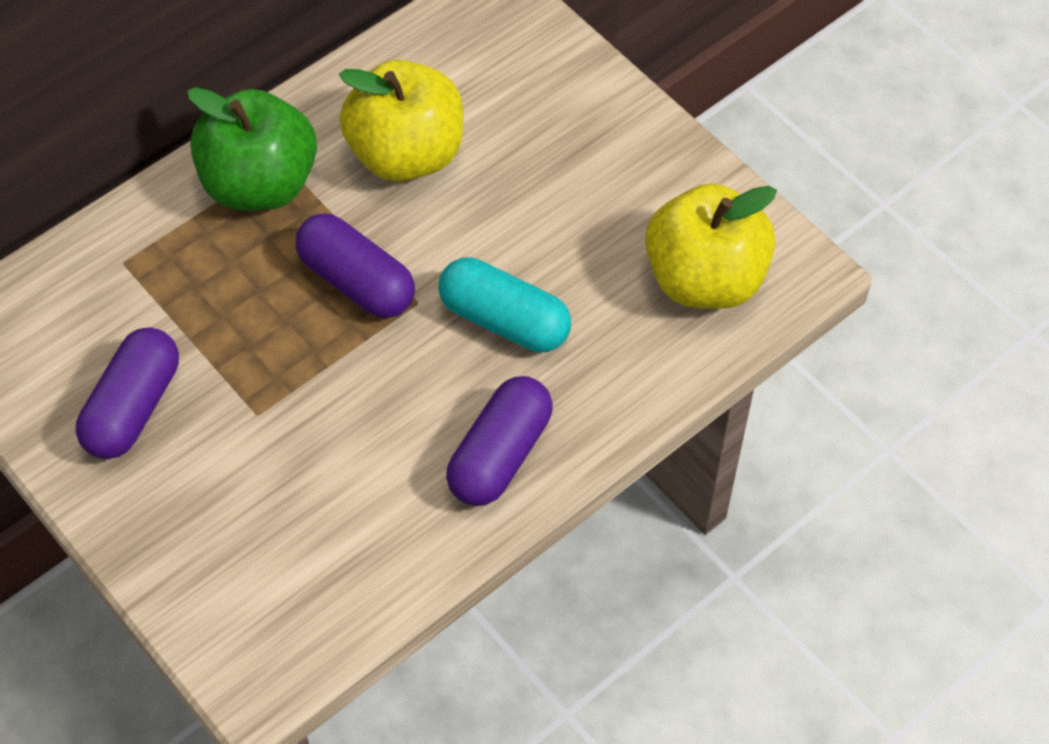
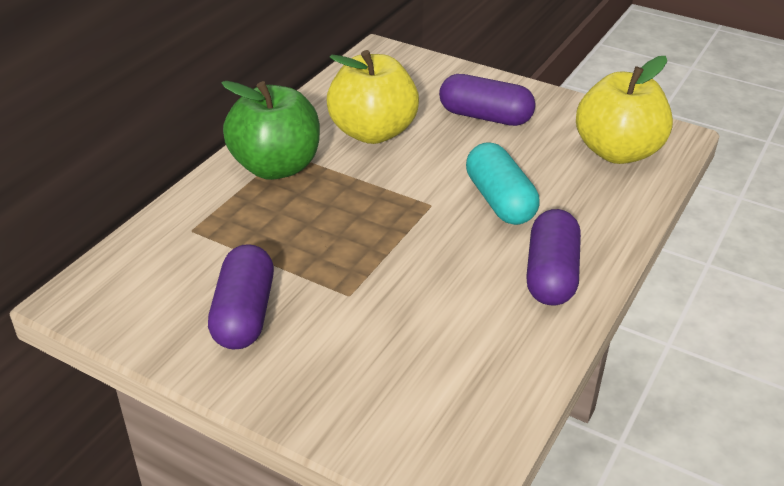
camera: 20 degrees left, 20 degrees down
purple capsule [296,214,415,318] -> purple capsule moved to [439,74,536,126]
turquoise capsule [438,257,571,352] -> turquoise capsule turned 60 degrees clockwise [466,142,539,225]

